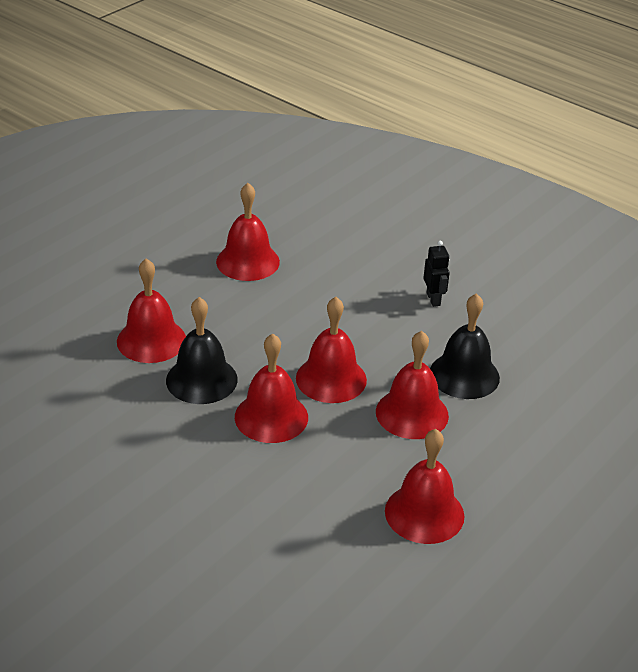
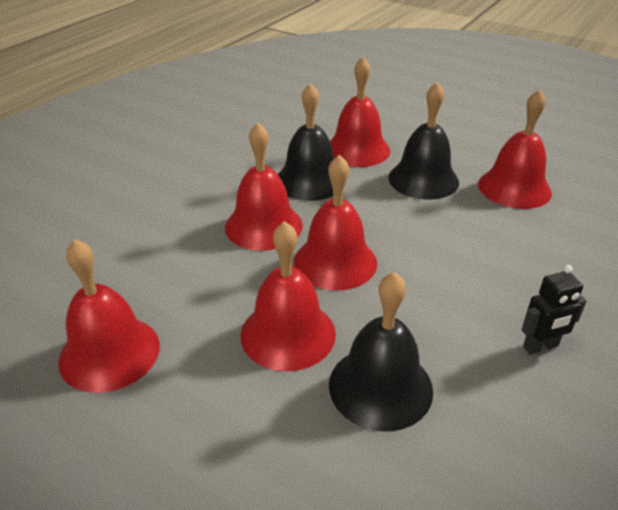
camera: 85 degrees right, 0 degrees up
none -> black bell [389,82,459,200]

